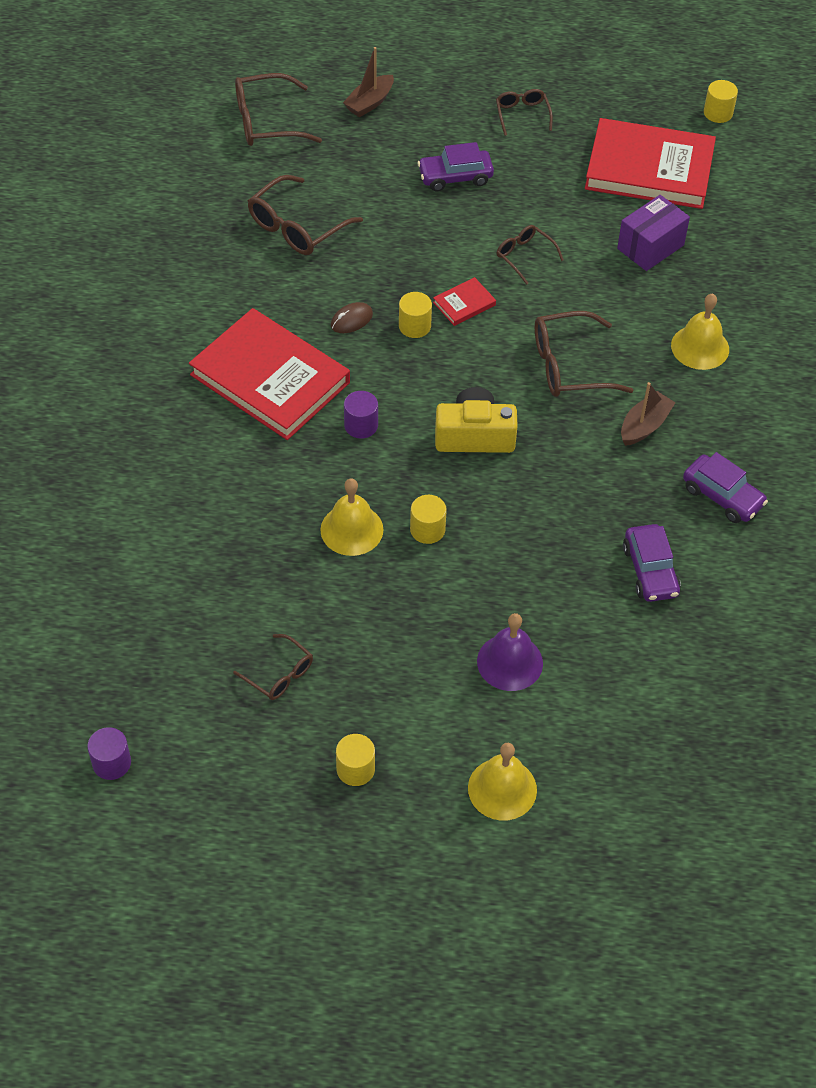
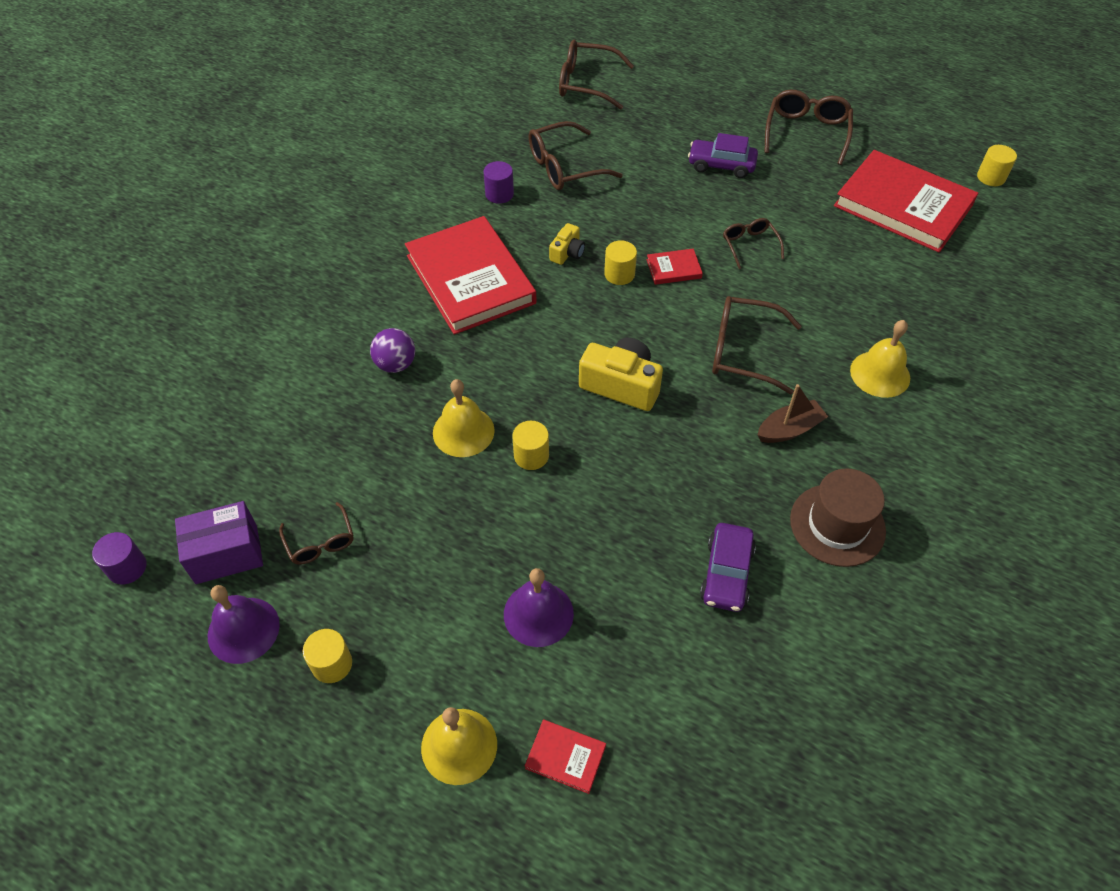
camera: 25 degrees right, 0 degrees up
brown mouse [331,302,373,333] -> yellow camera [549,223,585,265]
brown boat [343,47,394,117] -> none
purple cylinder [344,391,378,439] -> purple cylinder moved to [483,161,514,204]
brown glasses [496,89,553,136] -> brown glasses [764,90,853,165], size x1.70
purple box [617,195,690,271] -> purple box moved to [175,501,263,584]
purple car [683,452,768,523] -> brown hat [790,468,886,567]
none -> purple bell [208,585,280,664]
none -> purple ball [370,328,415,373]
none -> red book [525,720,606,794]

